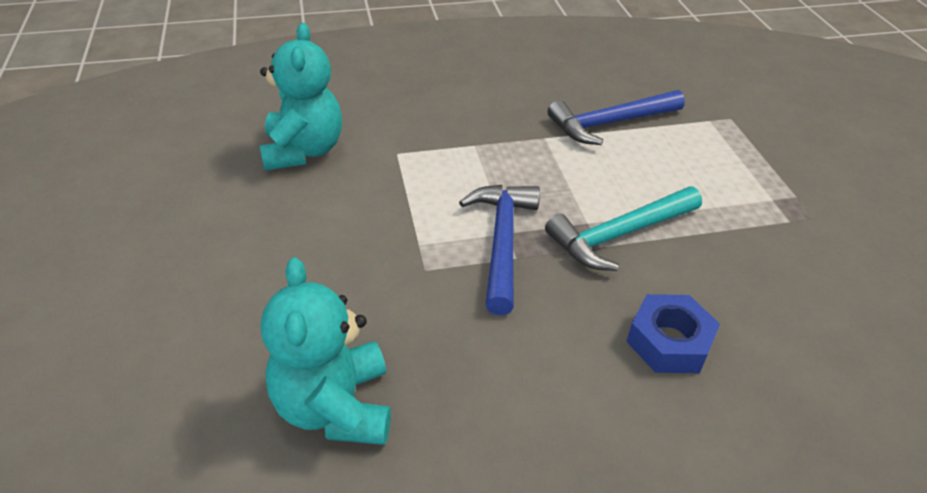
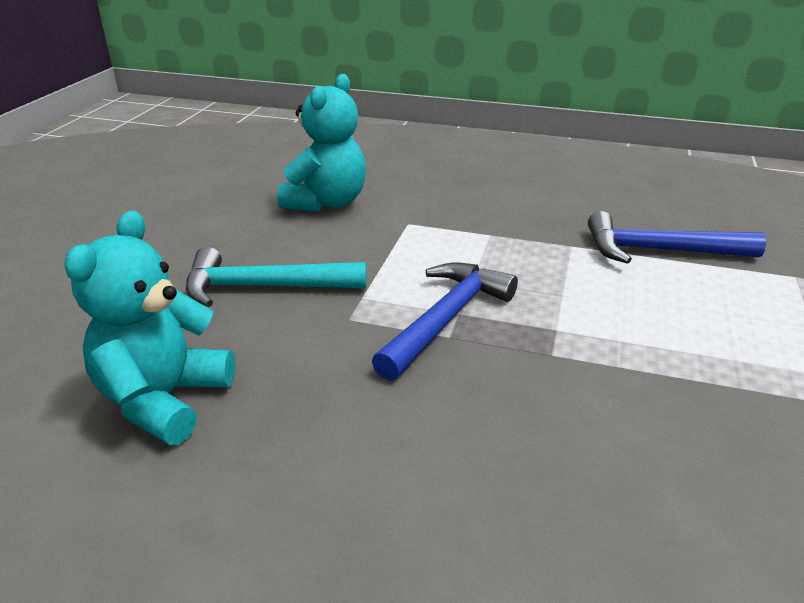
camera: 30 degrees right, 10 degrees down
turquoise hammer [545,187,702,271] -> turquoise hammer moved to [186,247,367,307]
blue nut [626,294,720,373] -> none

